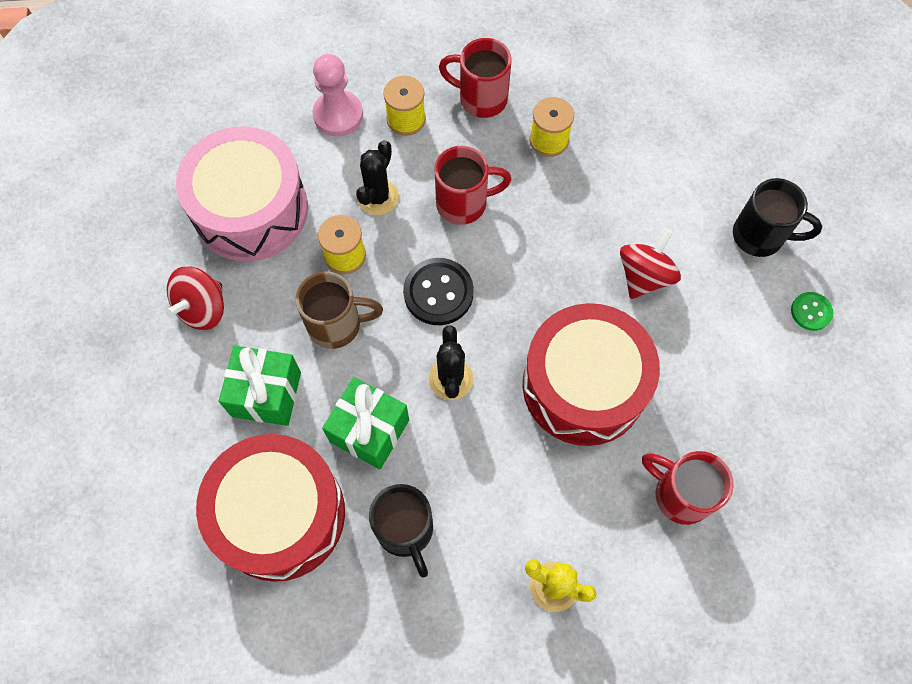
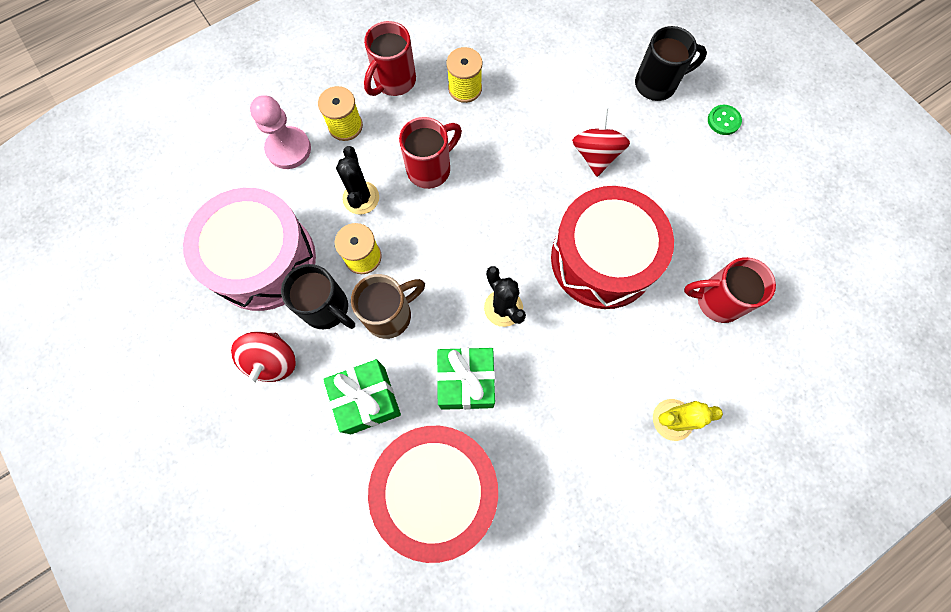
camera: 30 degrees left, 5 degrees up
black mug [369,484,433,578] -> black mug moved to [281,264,355,329]
black button [403,258,474,325] -> none
red mug [439,38,511,118] -> red mug turned 45 degrees counterclockwise [364,21,416,96]

